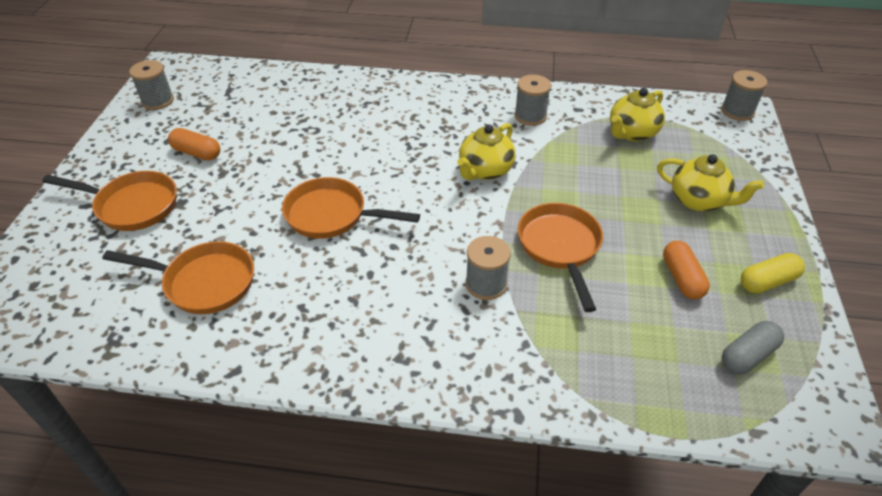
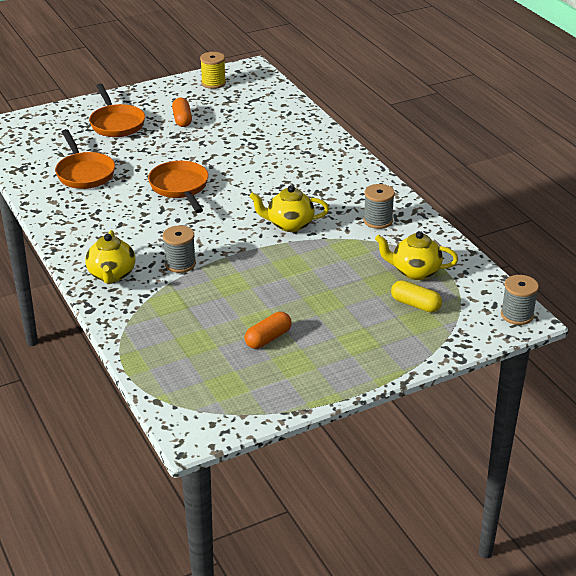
camera: 55 degrees right, 10 degrees down
grey spool [129,60,174,110] -> yellow spool [200,52,226,89]
orange pan [518,203,603,312] -> none
yellow teapot [657,154,764,211] -> yellow teapot moved to [85,230,135,284]
grey capsule [722,321,784,374] -> none
yellow capsule [741,253,805,293] -> yellow capsule moved to [391,280,442,312]

